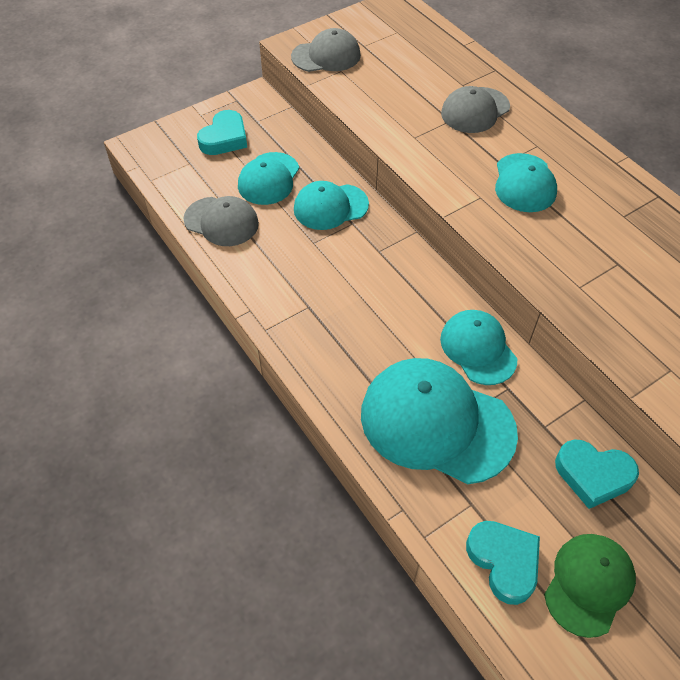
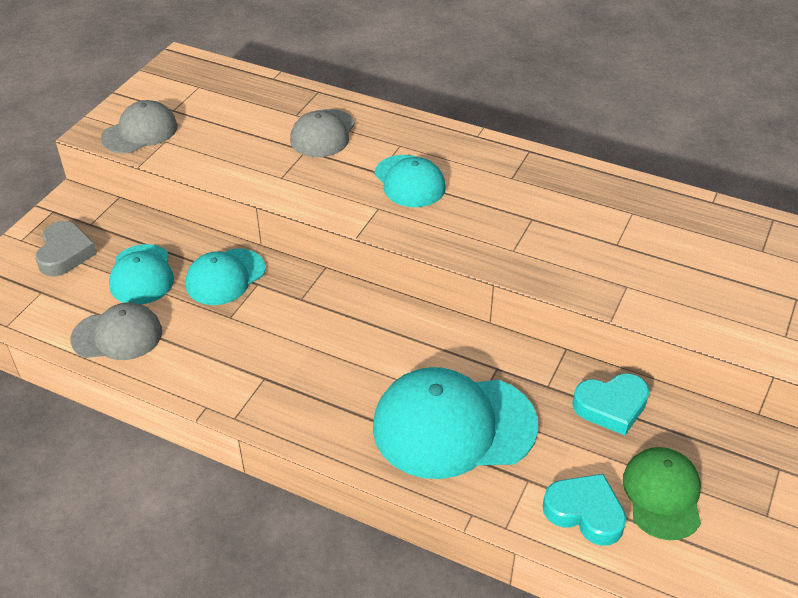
camera: 30 degrees left, 10 degrees down
turquoise heart [197,110,247,155] -> grey heart [35,221,97,277]
turquoise cap [440,310,517,385] -> none

